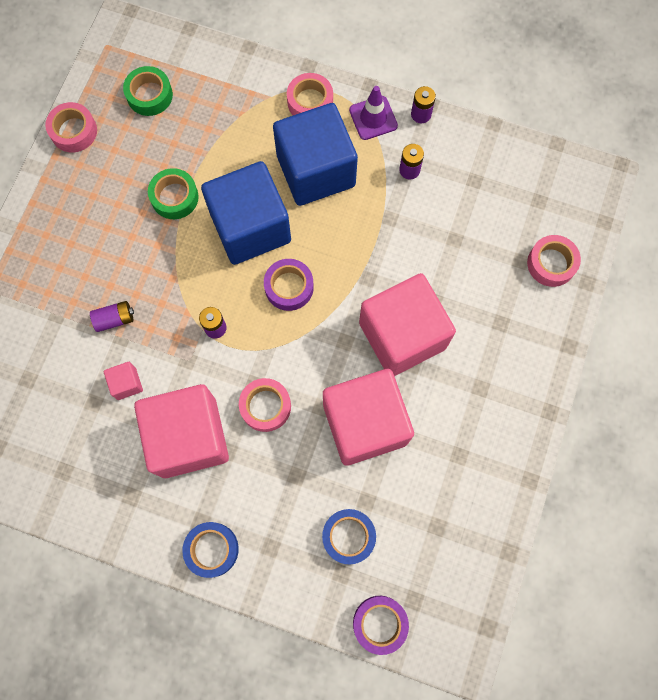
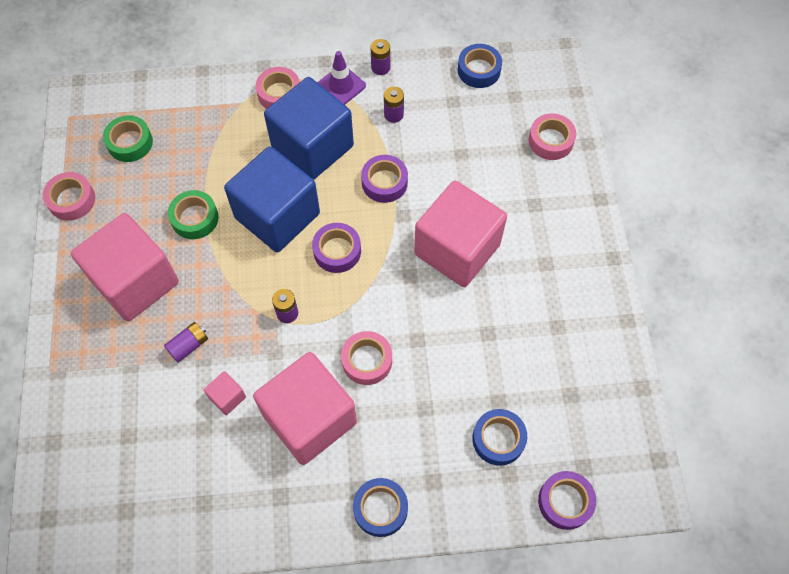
camera: 25 degrees left, 10 degrees down
pink cube [323,369,414,466] -> pink cube moved to [71,213,179,321]
none -> purple tape [361,155,408,203]
none -> blue tape [458,44,502,88]

